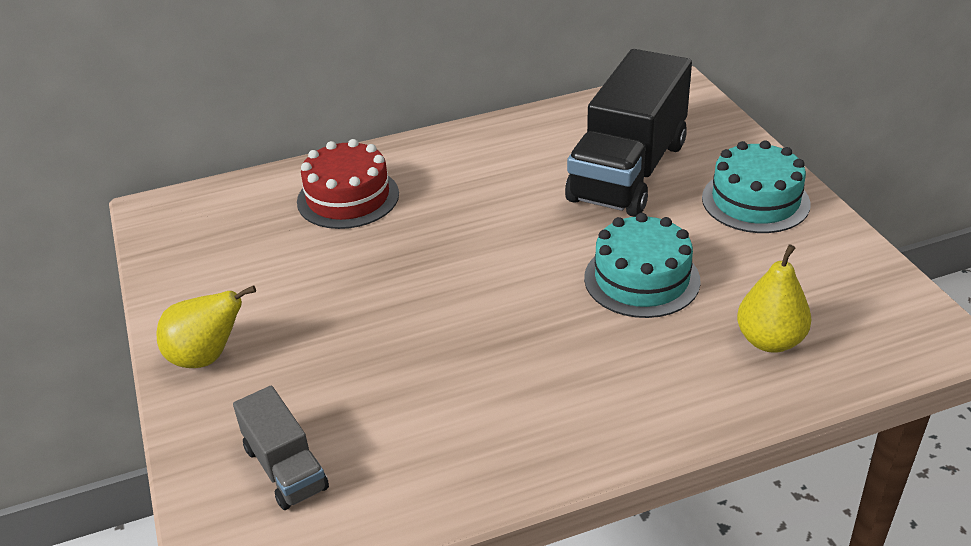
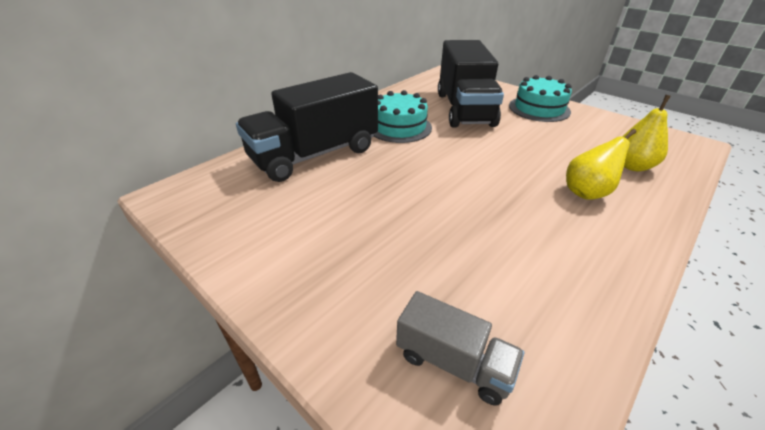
camera: 30 degrees left, 0 degrees up
yellow pear [156,285,256,368] -> yellow pear moved to [566,129,637,200]
red cake [297,139,399,229] -> black truck [236,72,378,182]
turquoise cake [584,213,701,318] -> turquoise cake moved to [374,90,432,143]

